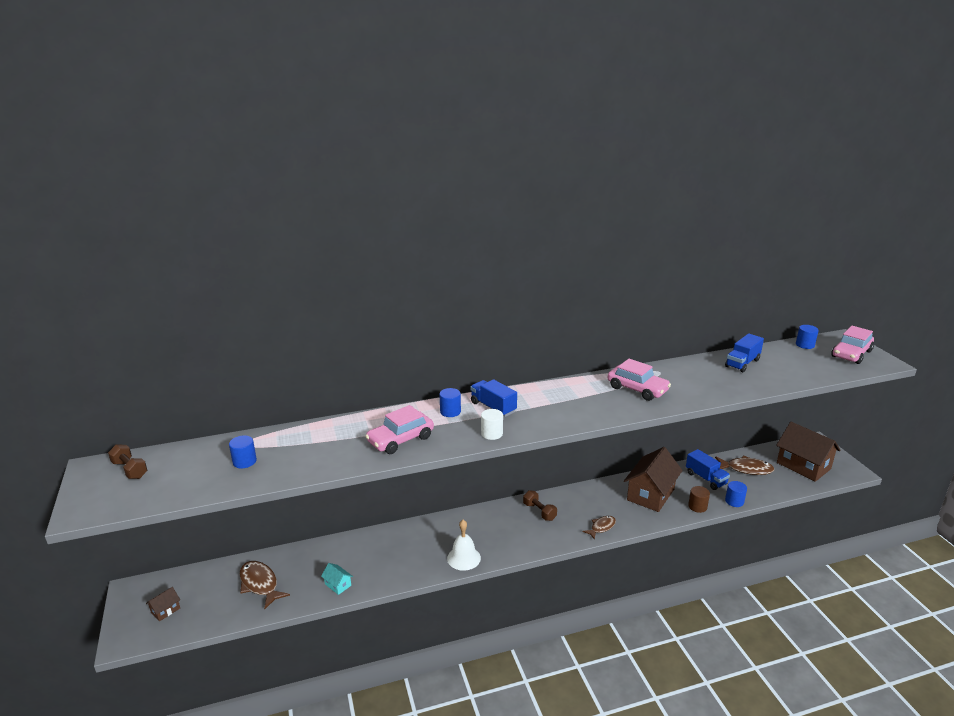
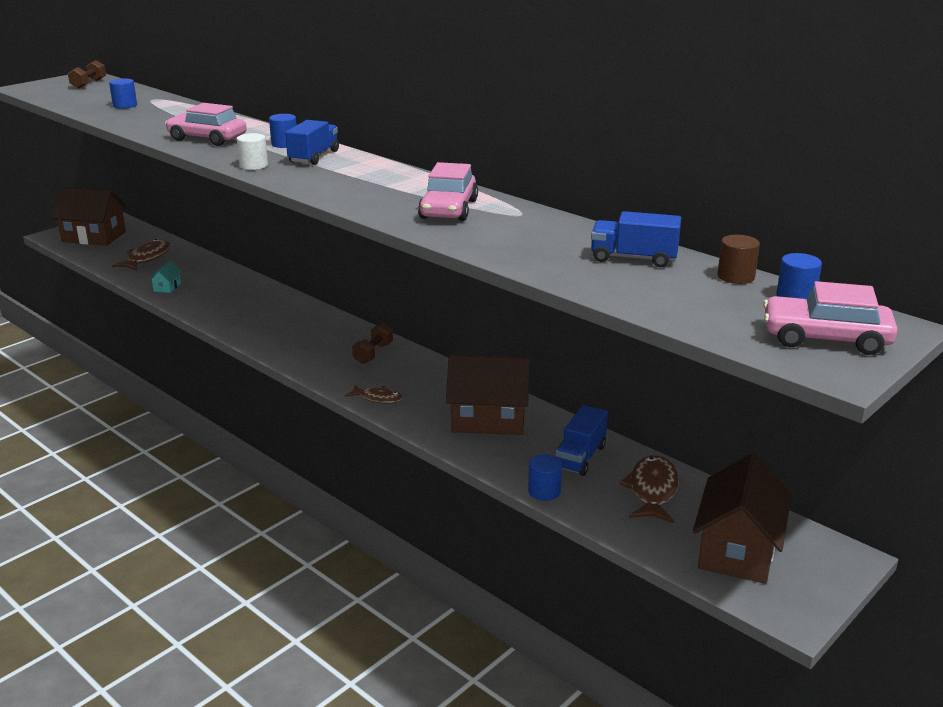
camera: 60 degrees right, 0 degrees up
brown house [146,587,180,621] -> brown house [51,187,127,246], size x2.34
white bell [447,520,481,571] -> none
brown cylinder [688,486,710,513] -> brown cylinder moved to [718,235,760,284]
brown fish [715,455,774,475] -> brown fish turned 150 degrees counterclockwise [619,455,679,523]

